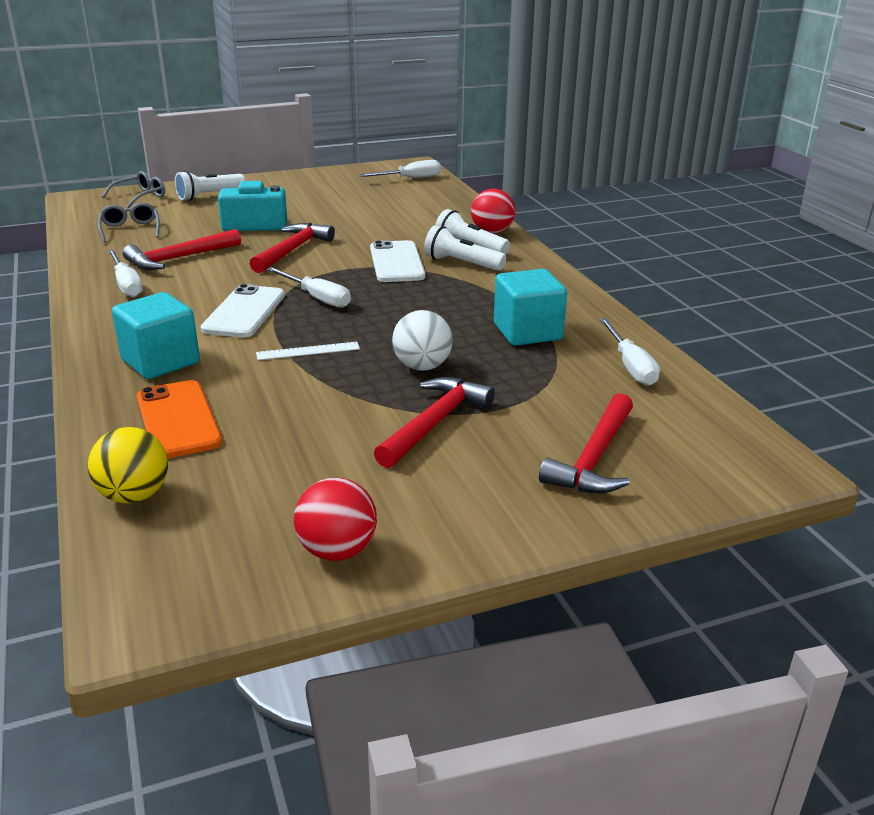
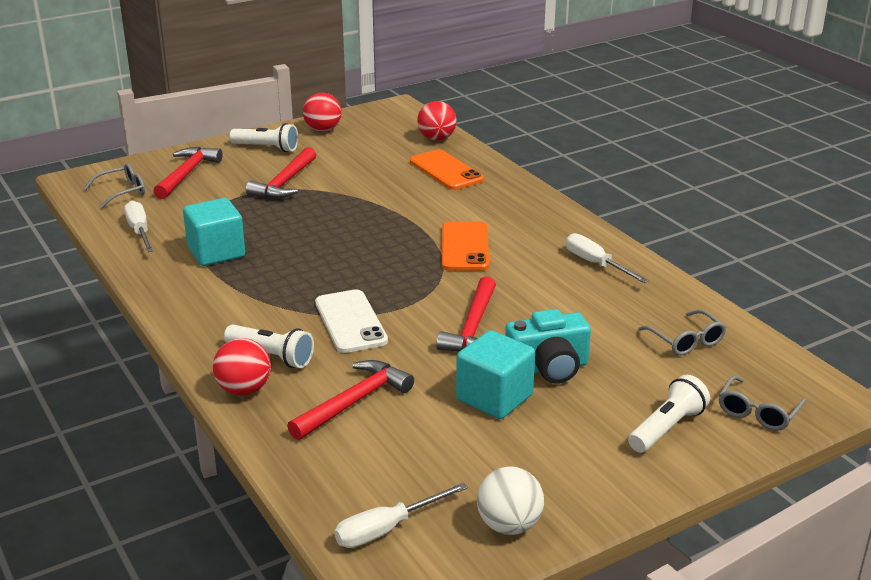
camera: 170 degrees right, 0 degrees up
yellow ball [88,427,168,504] -> red ball [417,101,457,141]
turquoise cube [112,292,200,379] -> turquoise cube moved to [456,330,535,419]
red hammer [123,229,241,270] -> red hammer moved to [287,360,414,440]
white phone [200,284,285,338] -> orange phone [442,221,489,271]
white ruler [256,342,360,360] -> none
white screwdriver [267,267,351,308] -> none
white ball [392,310,453,371] -> white ball moved to [477,466,544,535]
white flashlight [424,225,506,271] -> white flashlight moved to [229,123,298,152]
none -> grey glasses [84,163,145,209]

